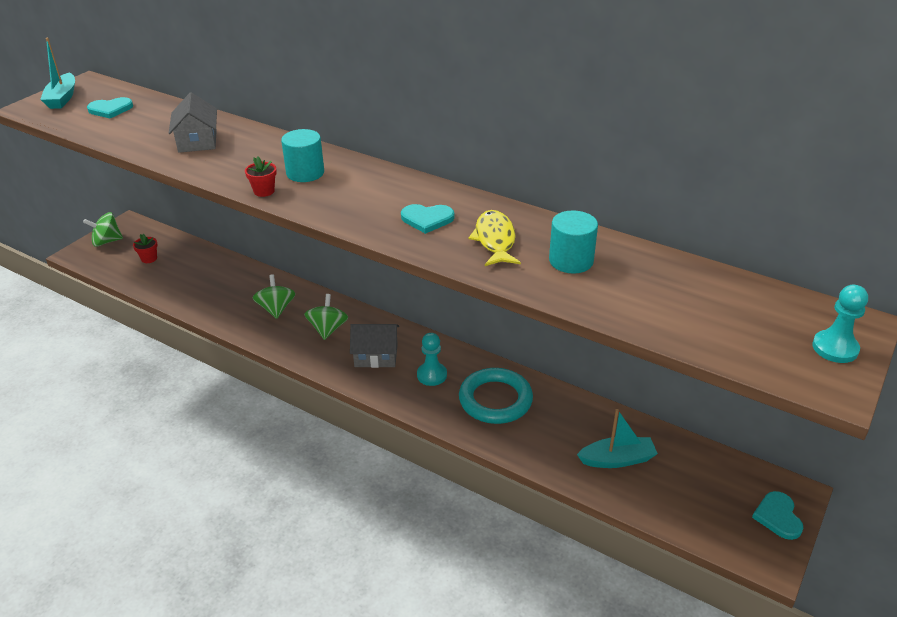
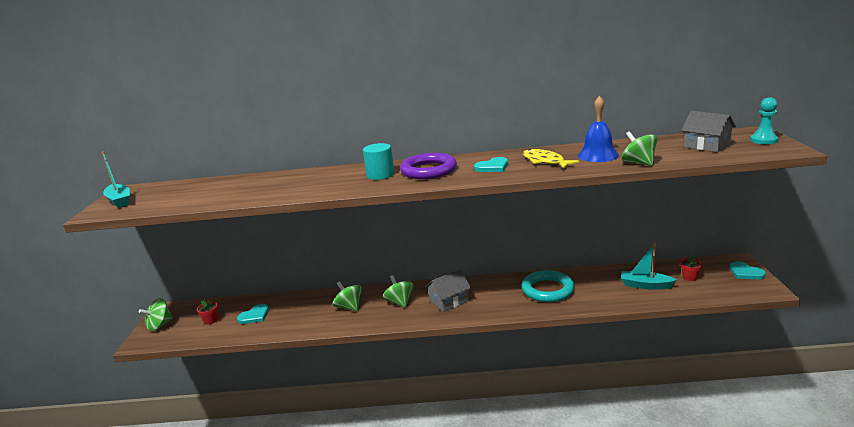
camera: 30 degrees left, 15 degrees down
turquoise heart [87,97,133,118] -> turquoise heart moved to [237,304,269,324]
grey house [169,92,217,153] -> grey house moved to [681,111,736,152]
red flower pot [245,157,277,197] -> red flower pot moved to [680,256,703,281]
turquoise pawn [417,333,447,386] -> none
turquoise cylinder [549,211,598,274] -> blue bell [578,96,619,162]
turquoise boat [577,409,658,468] -> turquoise boat turned 120 degrees counterclockwise [621,243,677,290]
none -> purple ring [400,153,457,179]
none -> green spinning top [622,131,658,166]

